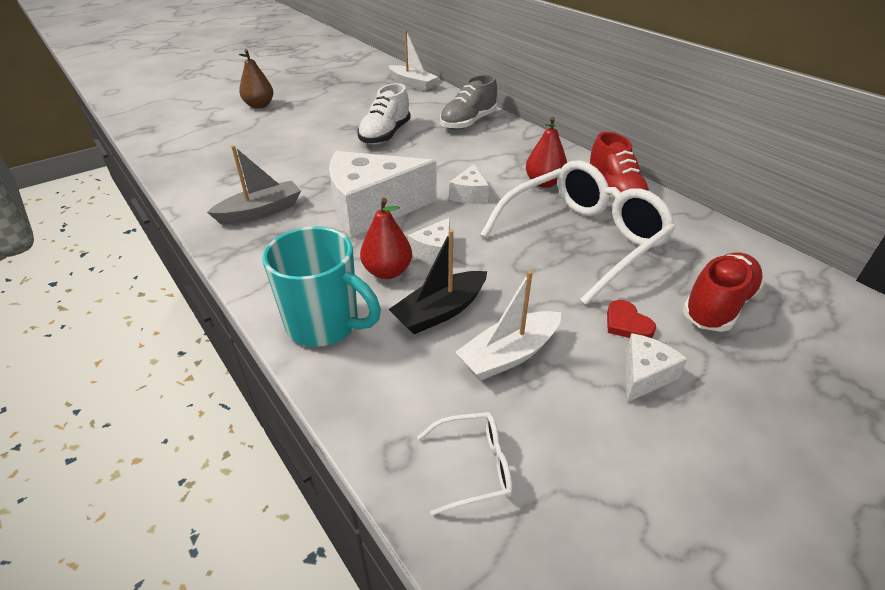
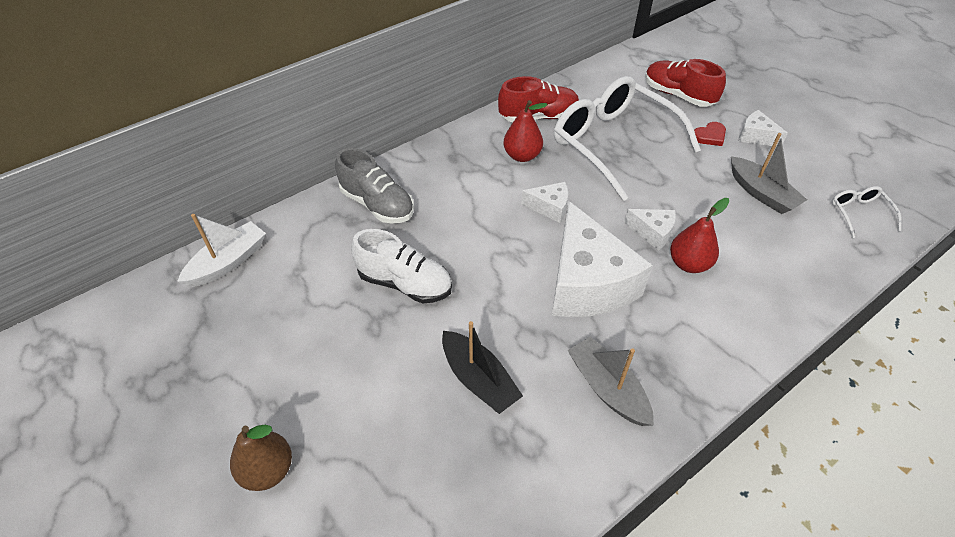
camera: 90 degrees left, 10 degrees up
turquoise mug [262,227,381,347] -> none
black boat [388,230,487,334] -> black boat moved to [442,321,523,414]
white boat [455,270,561,380] -> grey boat [731,133,807,214]

